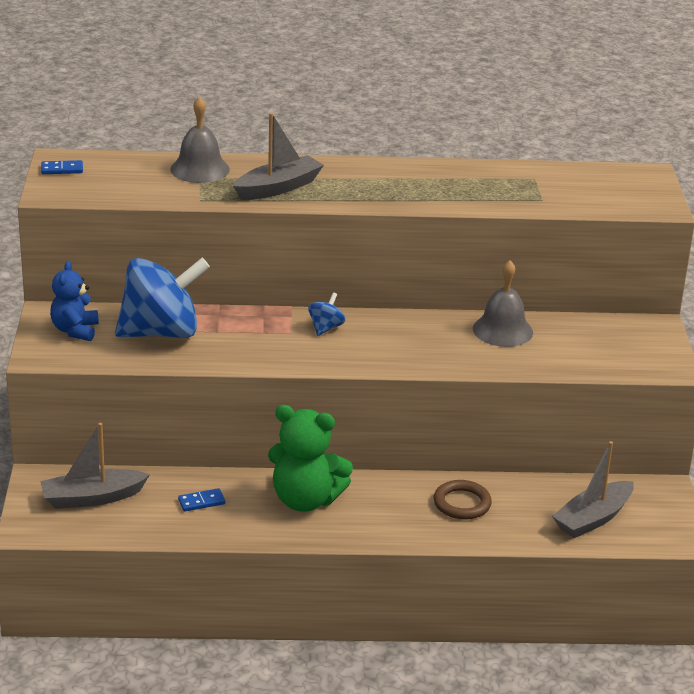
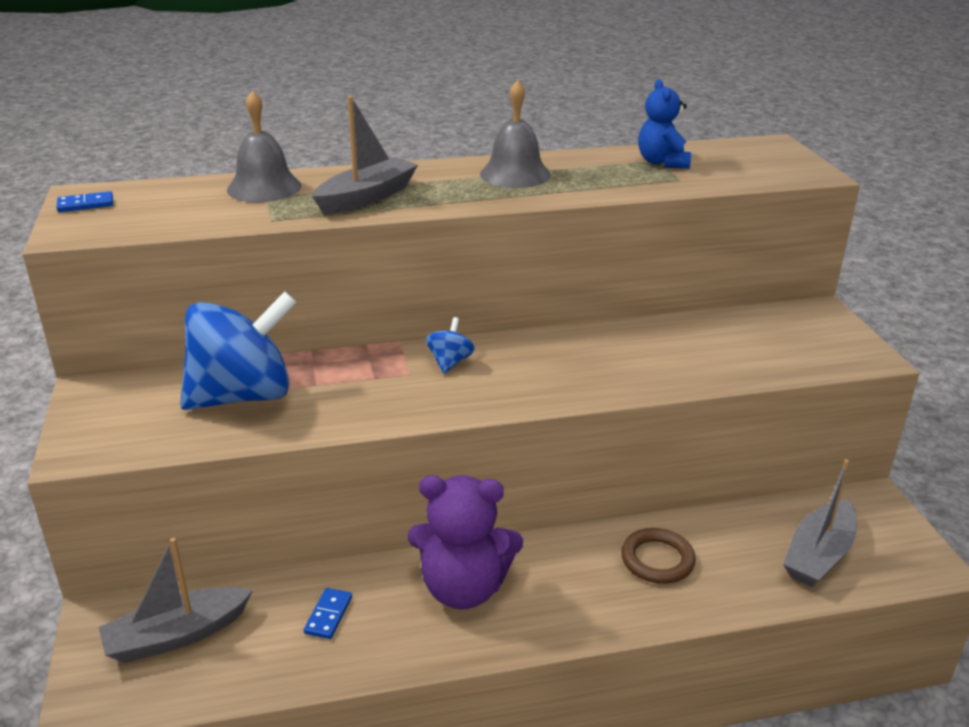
camera: 10 degrees left, 0 degrees up
blue teddy bear [50,261,99,341] -> blue teddy bear moved to [638,79,691,169]
blue domino [178,488,225,512] -> blue domino turned 45 degrees counterclockwise [304,588,352,639]
green teddy bear [268,405,353,512] -> purple teddy bear [408,475,523,609]
grey bell [473,260,533,347] -> grey bell moved to [480,80,550,188]

